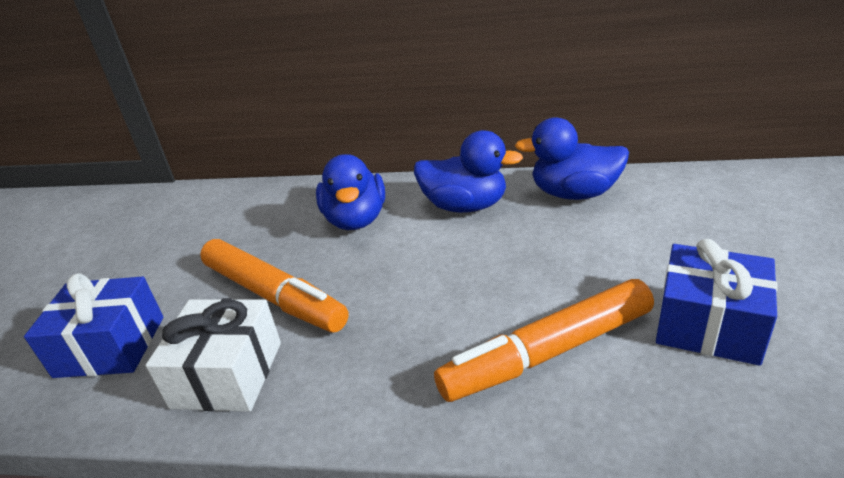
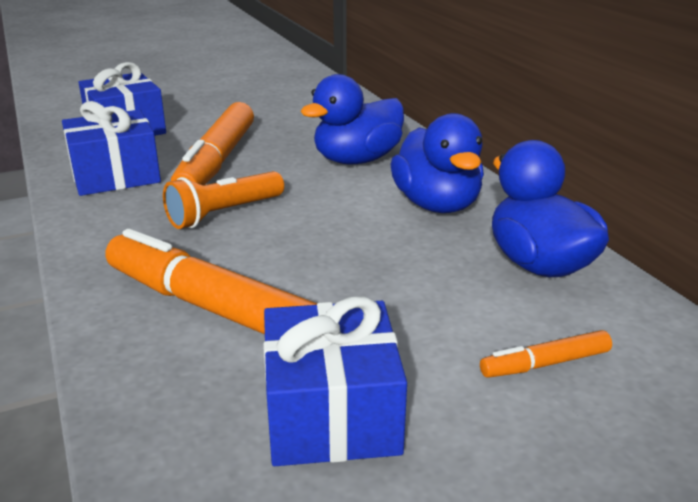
camera: 55 degrees right, 5 degrees down
white gift [146,298,281,412] -> blue gift [62,101,161,196]
none -> orange flashlight [163,171,284,229]
none -> orange marker [480,330,612,378]

